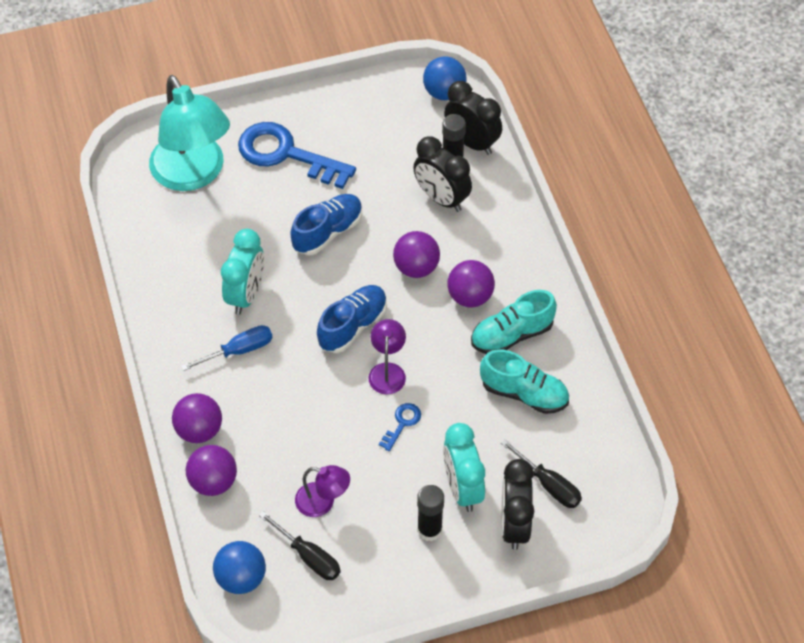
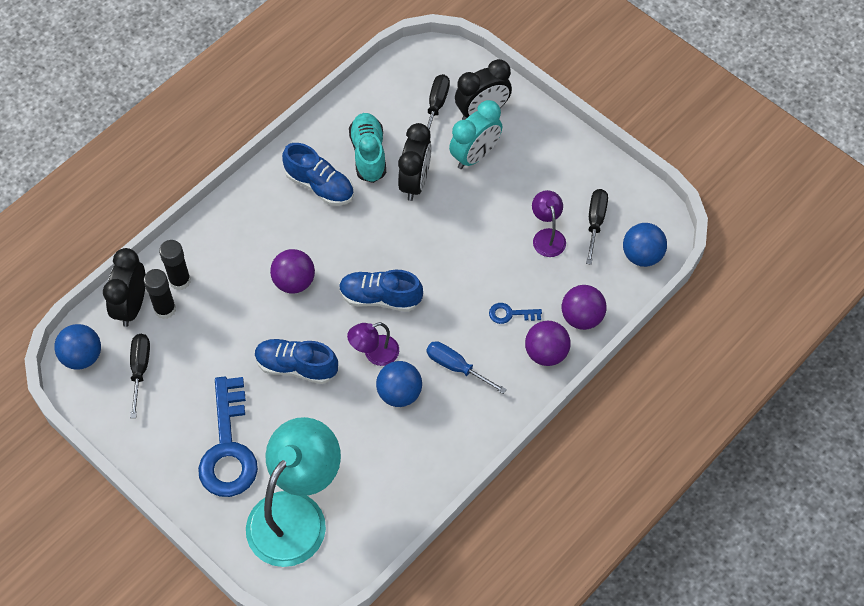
camera: 120 degrees left, 5 degrees up
turquoise clock [221,229,264,315] -> blue ball [376,361,422,407]
purple lamp [368,319,406,394] -> purple lamp moved to [347,322,399,366]
blue key [379,403,421,451] -> blue key moved to [489,303,542,324]
black clock [413,136,472,212] -> black clock moved to [398,123,432,201]
black glue stick [417,485,444,542] -> black glue stick moved to [159,240,191,290]
purple ball [447,260,495,307] -> none
turquoise shoe [471,290,557,354] -> blue shoe [282,143,354,206]
none -> black screwdriver [130,334,150,418]

